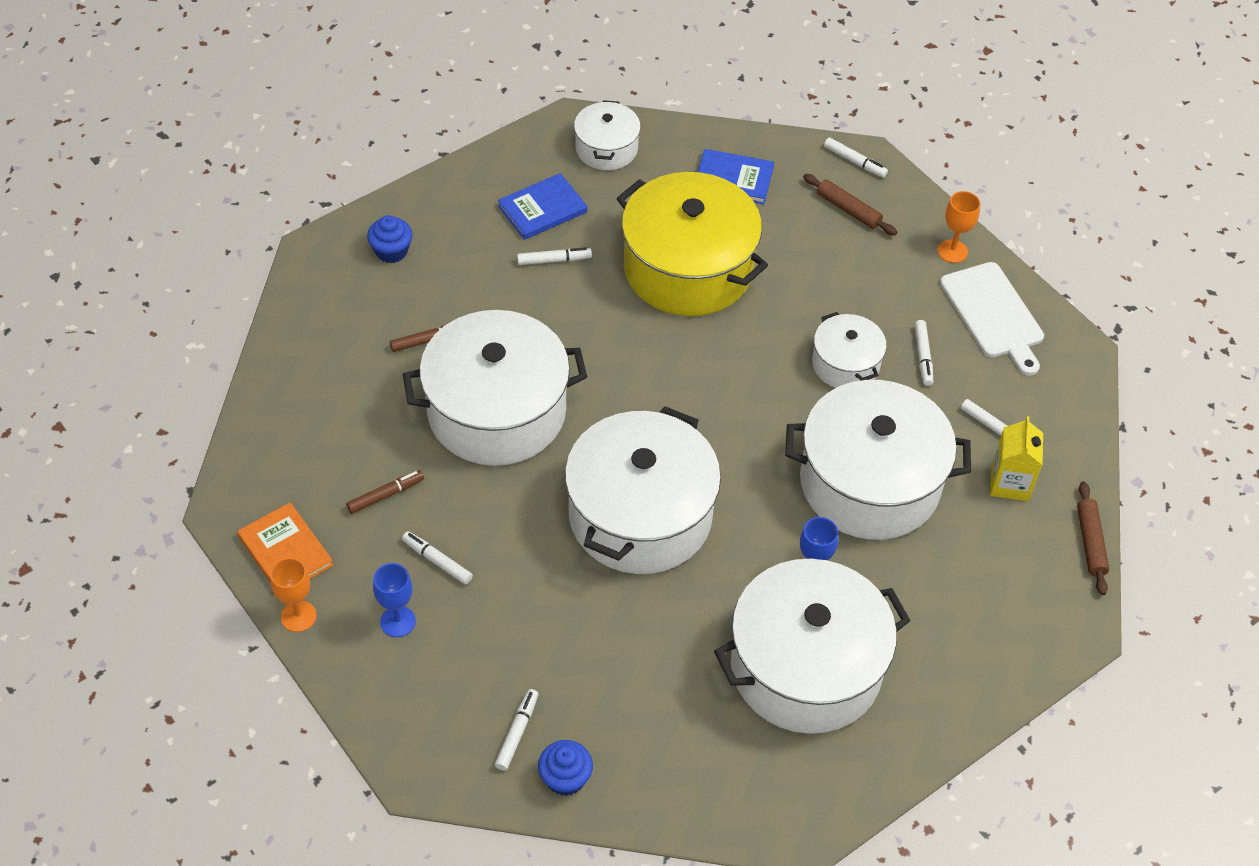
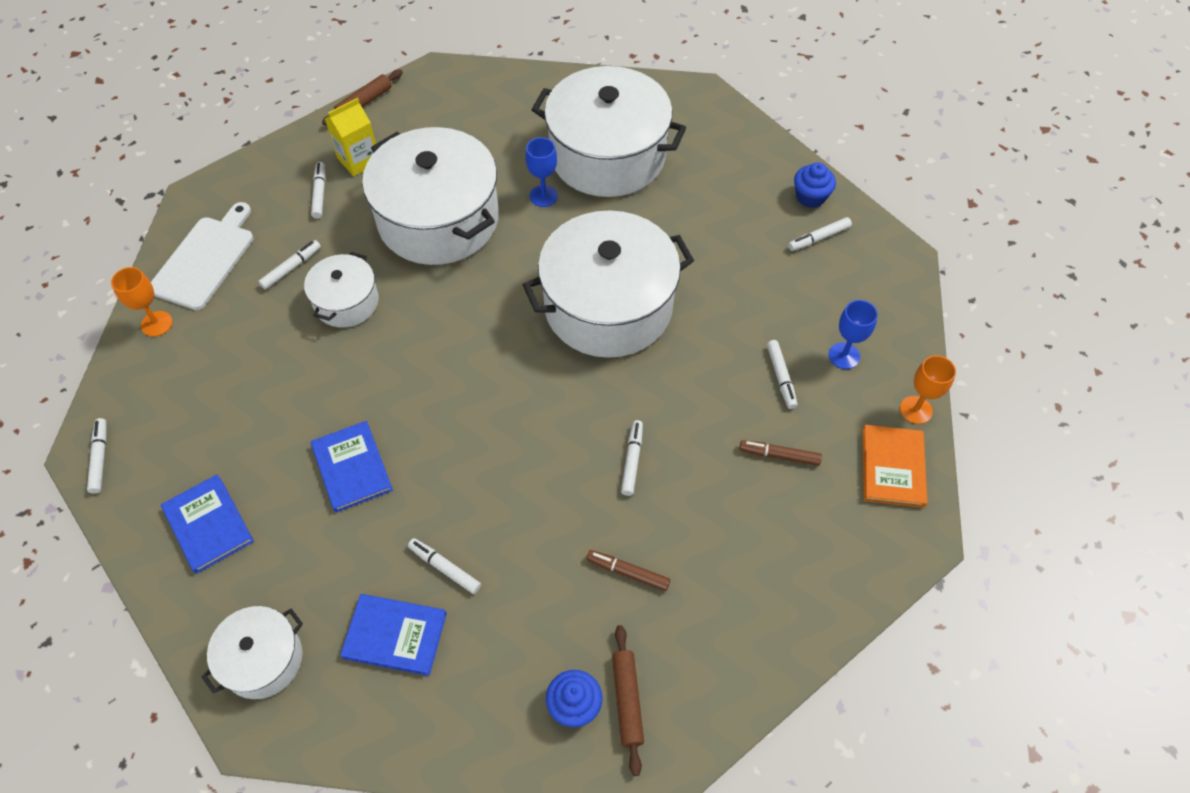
camera: 135 degrees left, 5 degrees up
white pot [403,310,587,466] -> white marker [621,420,643,496]
yellow pot [617,172,768,316] -> blue book [311,421,393,513]
brown rolling pin [803,174,897,235] -> brown rolling pin moved to [612,625,644,776]

